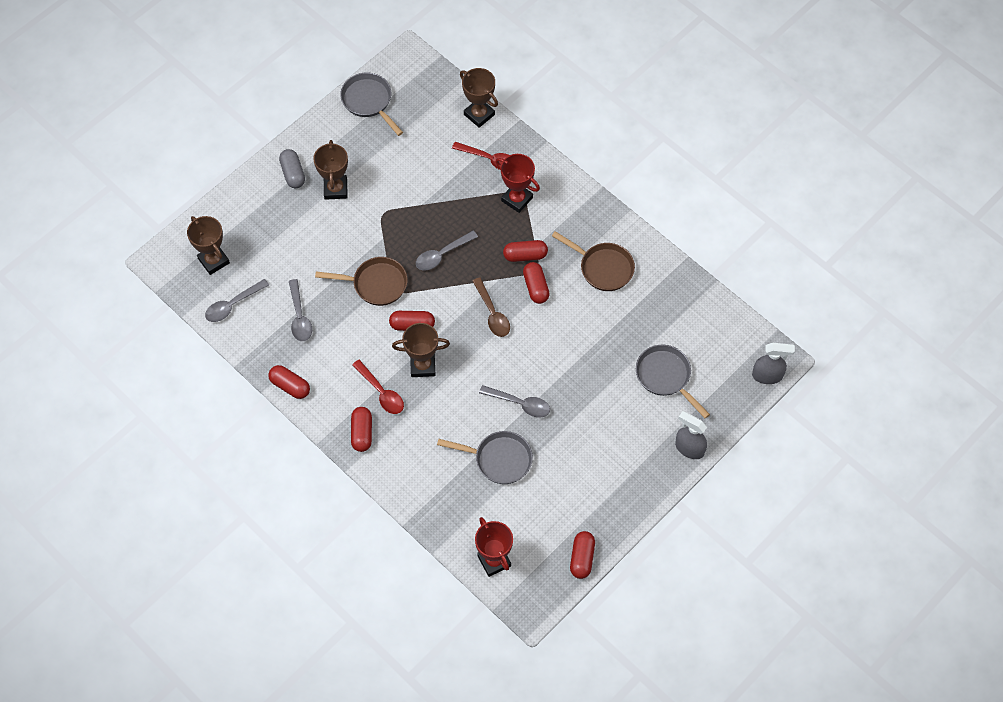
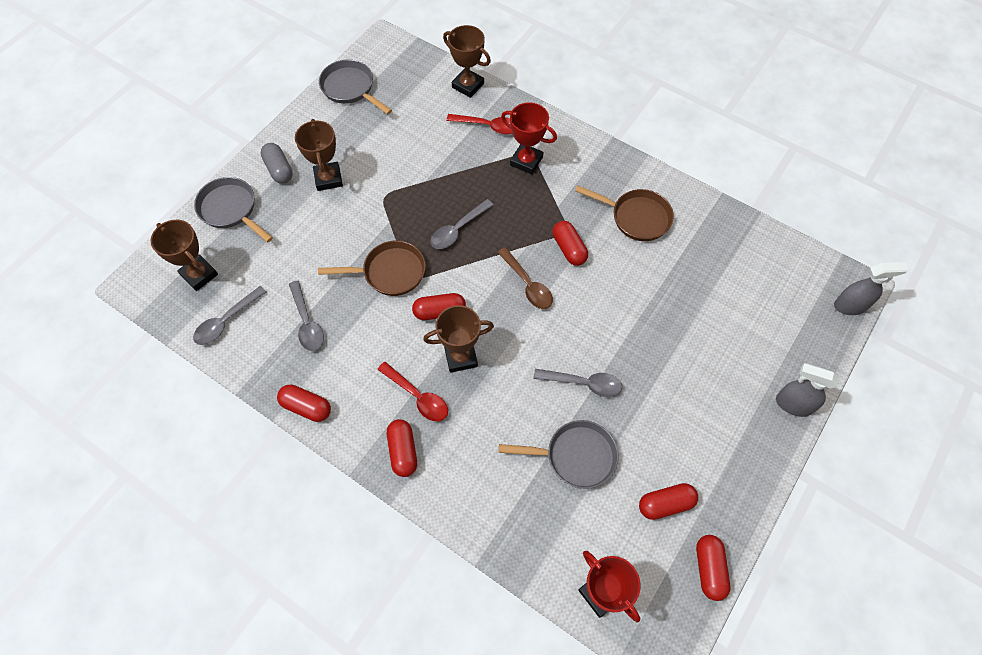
camera: 10 degrees left, 0 degrees up
red capsule [503,240,548,262] -> red capsule moved to [639,483,698,520]
grey pan [636,345,710,418] -> grey pan moved to [194,177,273,242]

